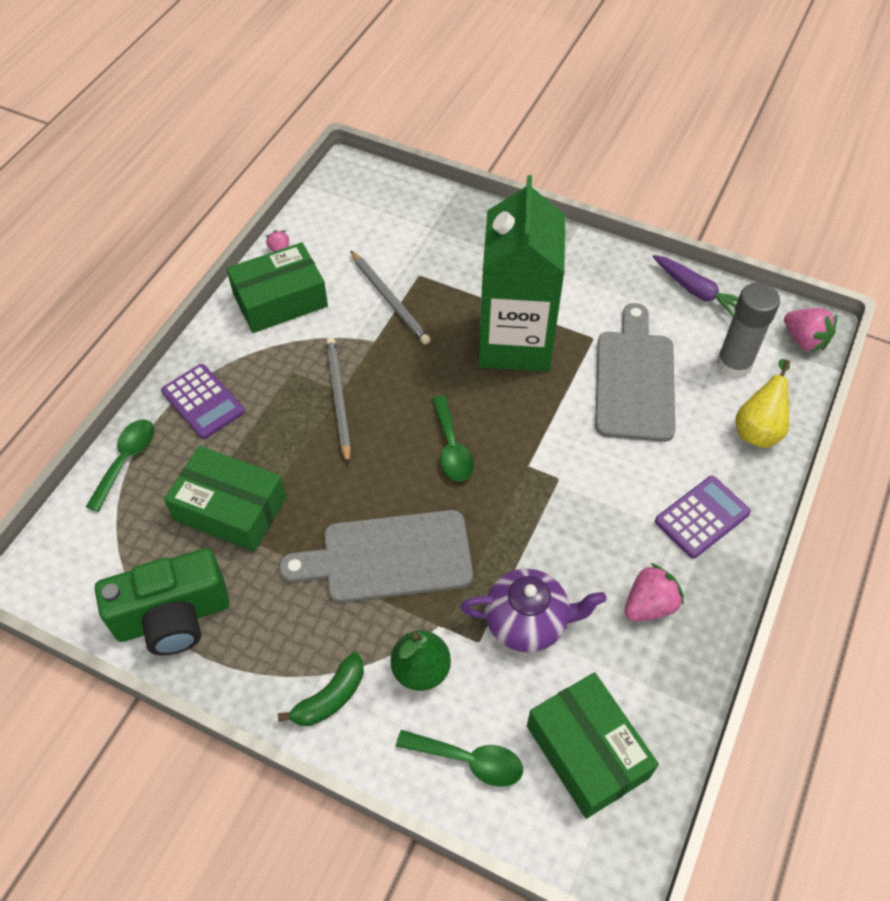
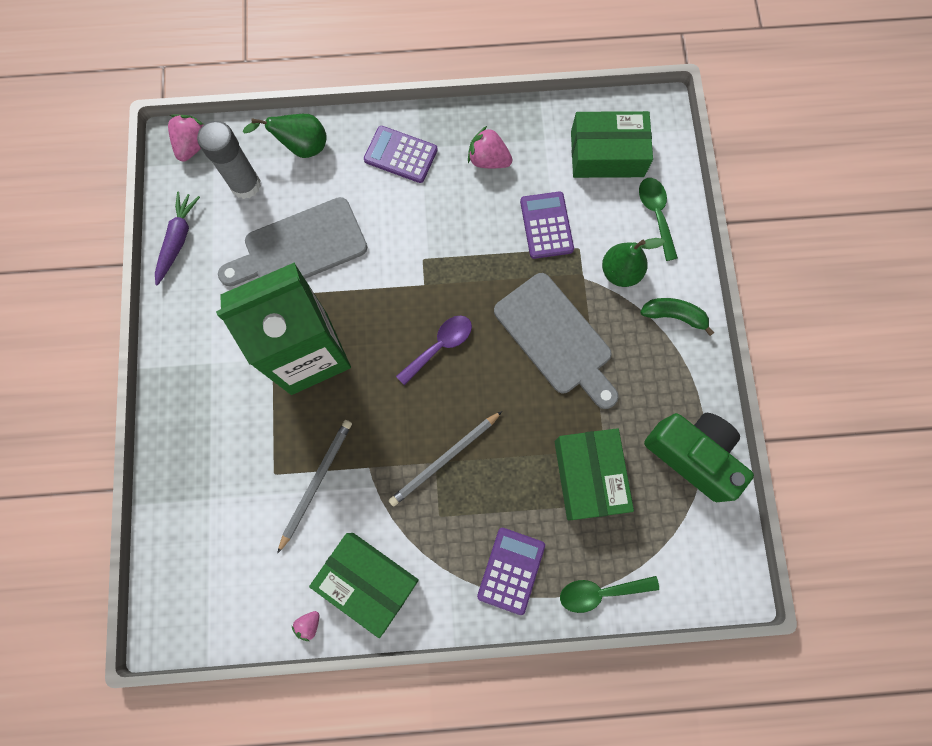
camera: 120 degrees left, 20 degrees up
green spoon [432,396,474,481] -> purple spoon [396,315,472,385]
purple teapot [460,569,606,653] -> purple calculator [520,192,574,259]
green box [527,672,659,819] -> green box turned 60 degrees clockwise [571,111,653,178]
yellow pear [736,359,790,448] -> green pear [243,114,327,158]

